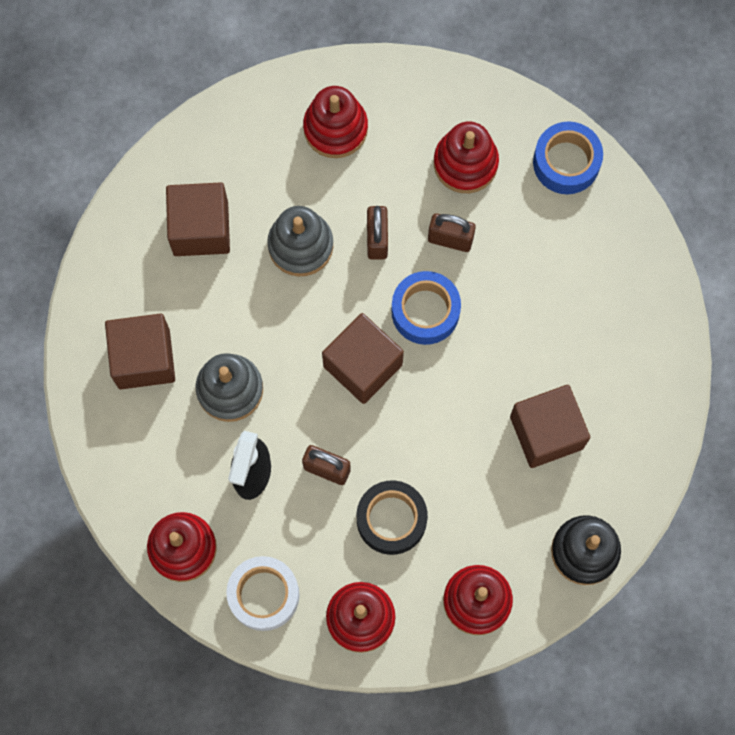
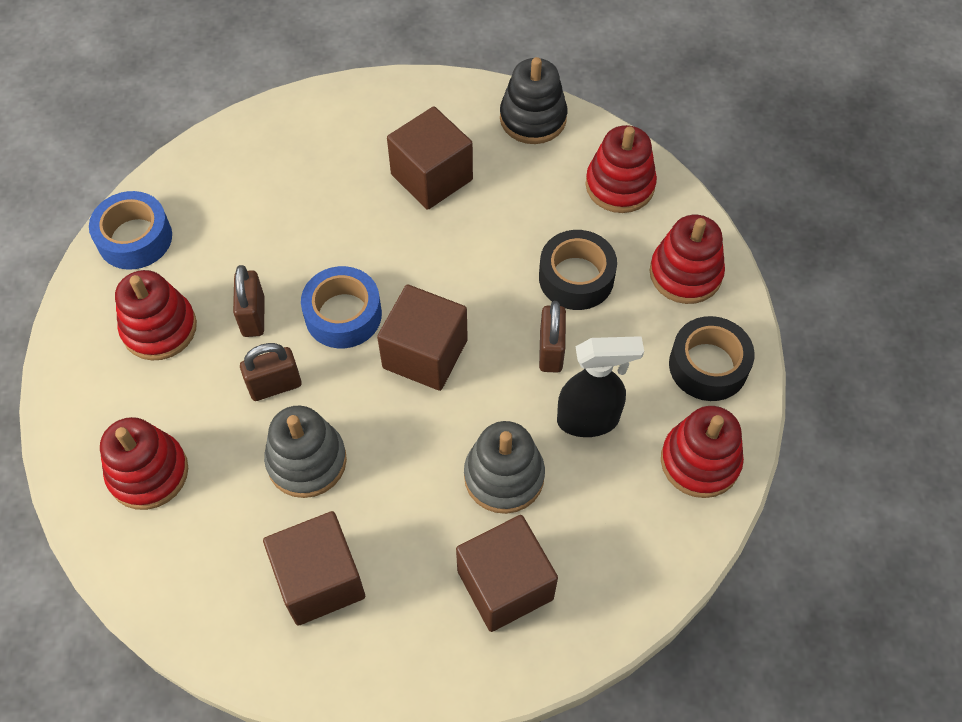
camera: 110 degrees left, 15 degrees down
white tape [226,556,300,631] -> black tape [669,316,755,401]

